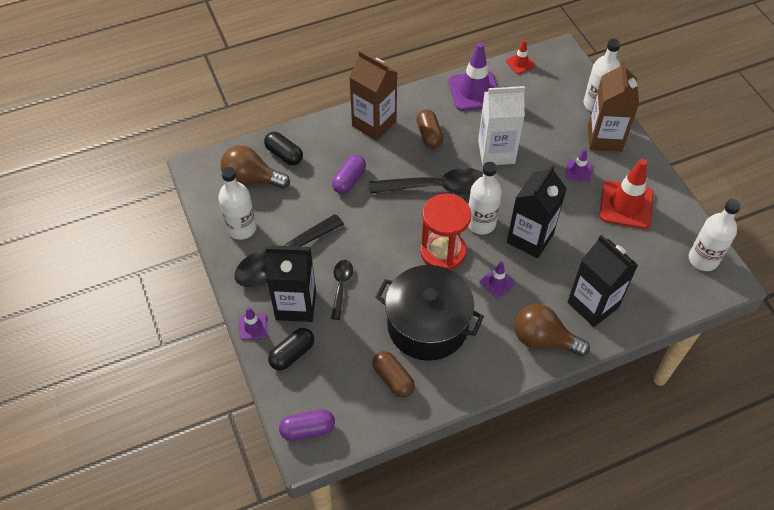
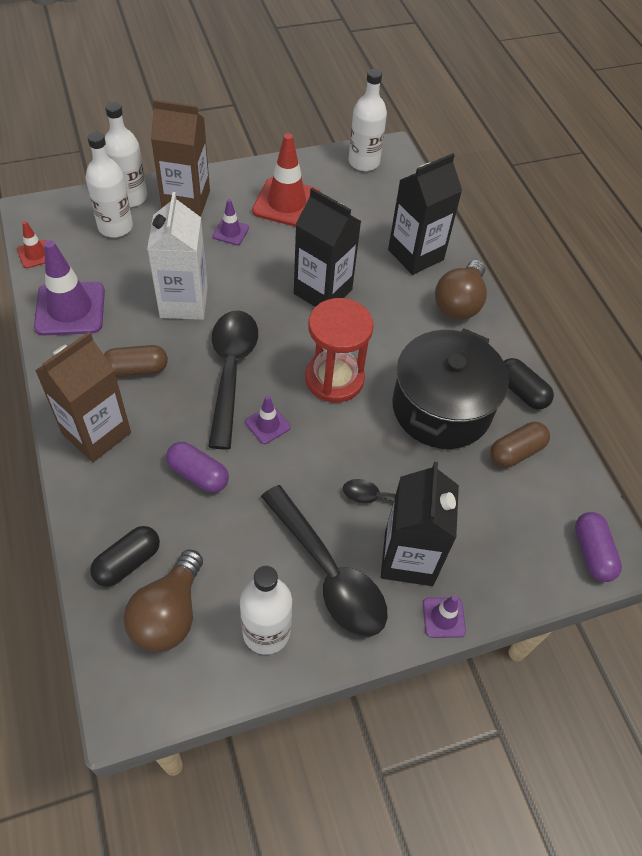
camera: 90 degrees left, 0 degrees up
black capsule [268,328,314,371] -> black capsule moved to [504,358,554,410]
white bottle [468,162,502,235] -> white bottle moved to [85,132,133,237]
purple traffic cone [480,262,515,298] -> purple traffic cone moved to [245,395,290,444]

